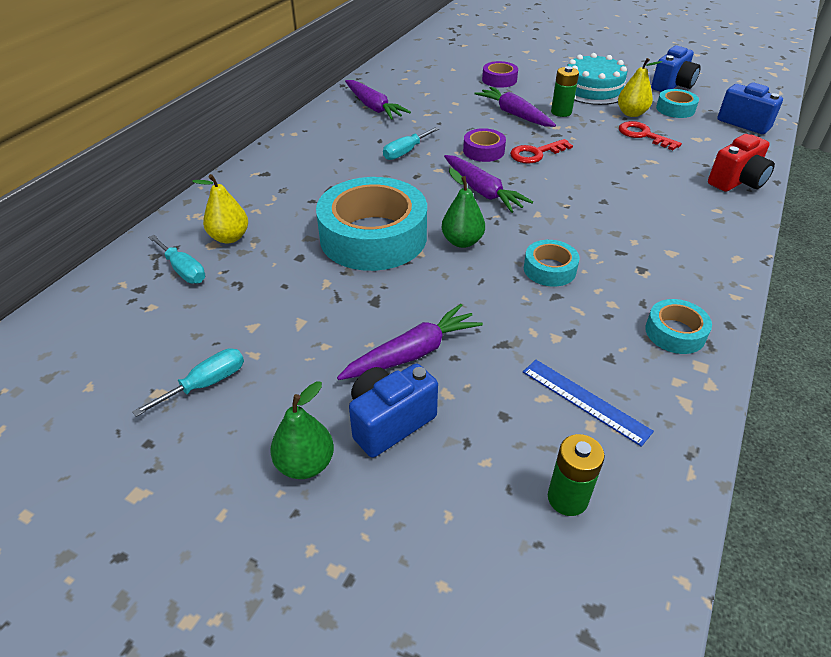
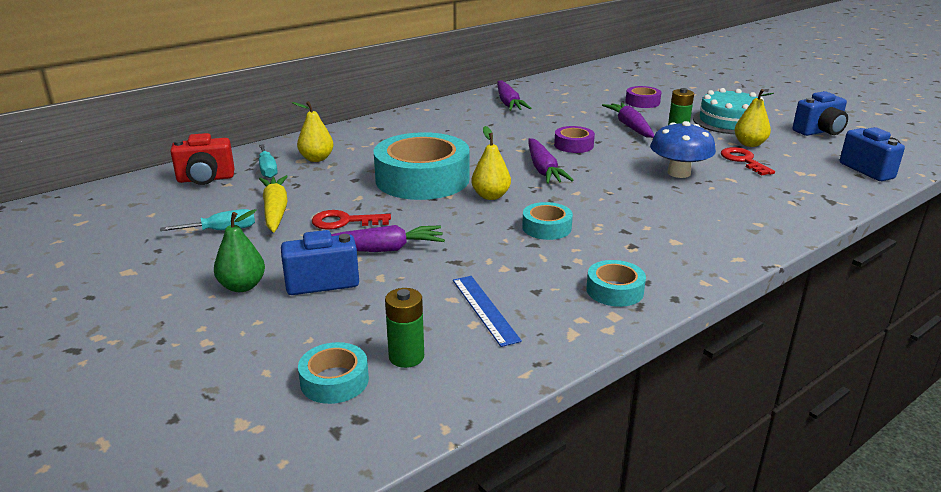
camera: 25 degrees right, 15 degrees down
turquoise screwdriver [383,127,440,160] -> none
green pear [442,168,485,248] -> yellow pear [471,126,511,200]
red key [510,139,573,164] -> red key moved to [312,210,391,230]
turquoise tape [656,89,699,118] -> turquoise tape moved to [298,342,369,404]
red camera [708,134,775,192] -> red camera moved to [170,133,234,185]
none -> yellow carrot [259,175,288,232]
none -> blue mushroom [650,121,716,178]

